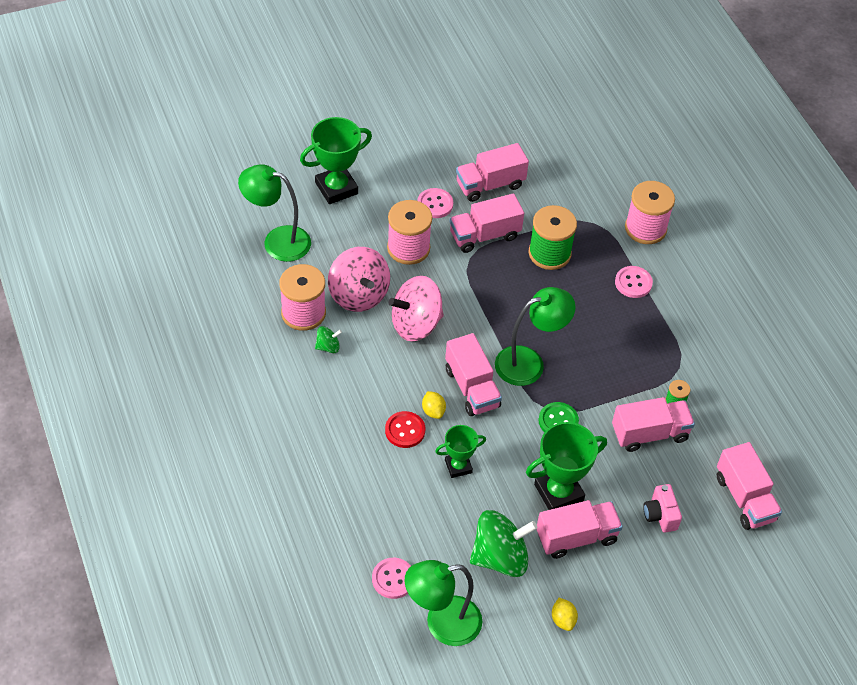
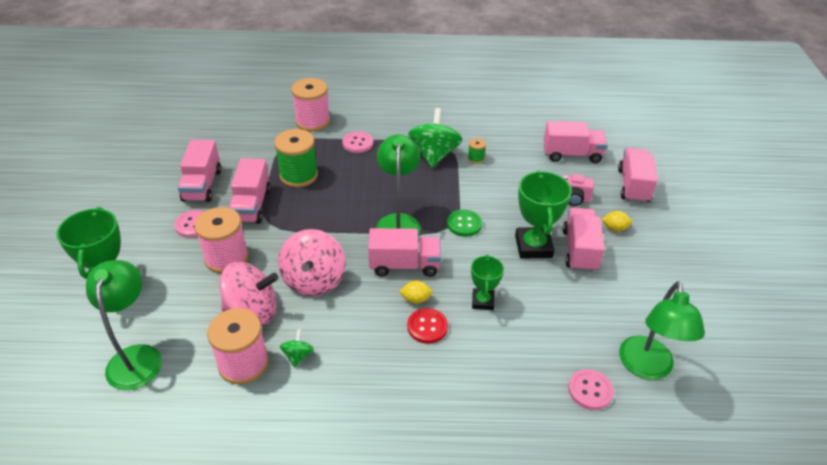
camera: 65 degrees left, 10 degrees down
green lamp [238,164,311,262] -> green lamp turned 135 degrees clockwise [86,260,162,390]
green spinning top [470,510,538,577] -> green spinning top moved to [408,108,463,168]
yellow lemon [552,598,578,631] -> yellow lemon moved to [602,211,632,232]
pink truck [612,397,695,452] -> pink truck moved to [618,148,658,203]

